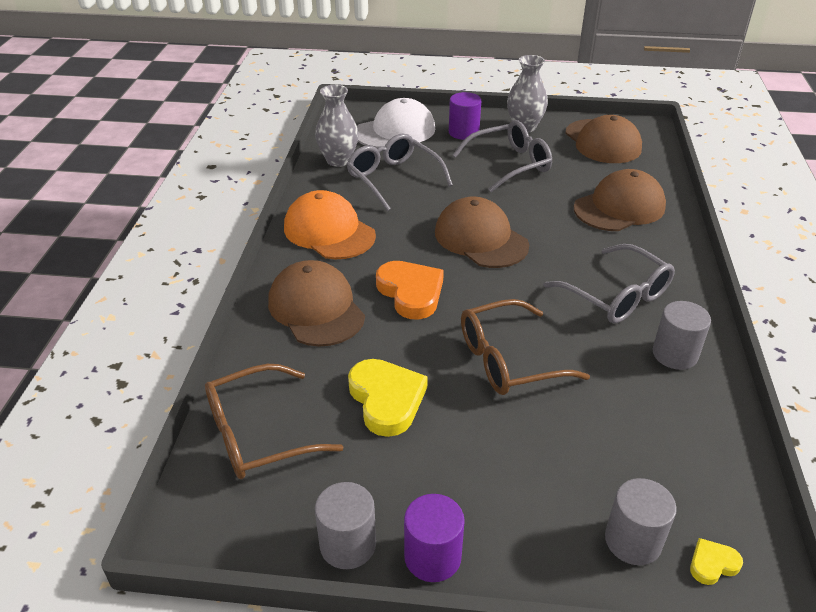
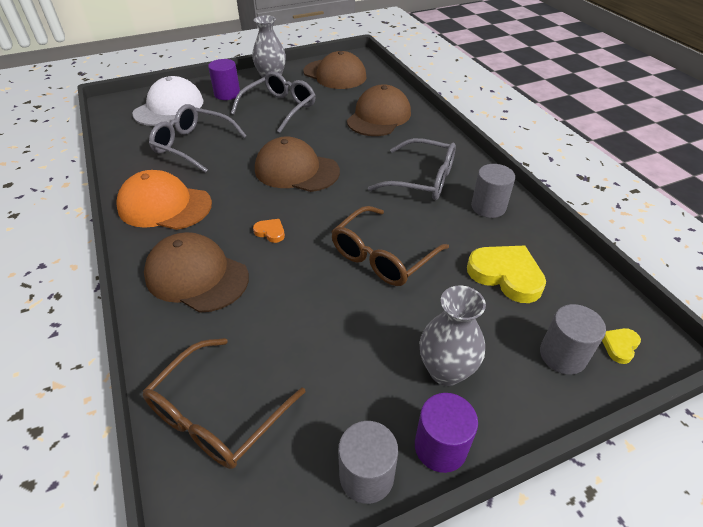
camera: 30 degrees left, 5 degrees up
grey vase [315,85,359,167] -> grey vase moved to [420,285,486,386]
yellow heart [348,359,428,437] -> yellow heart moved to [467,246,546,303]
orange heart [376,261,444,320] -> orange heart [253,219,285,243], size x0.48

